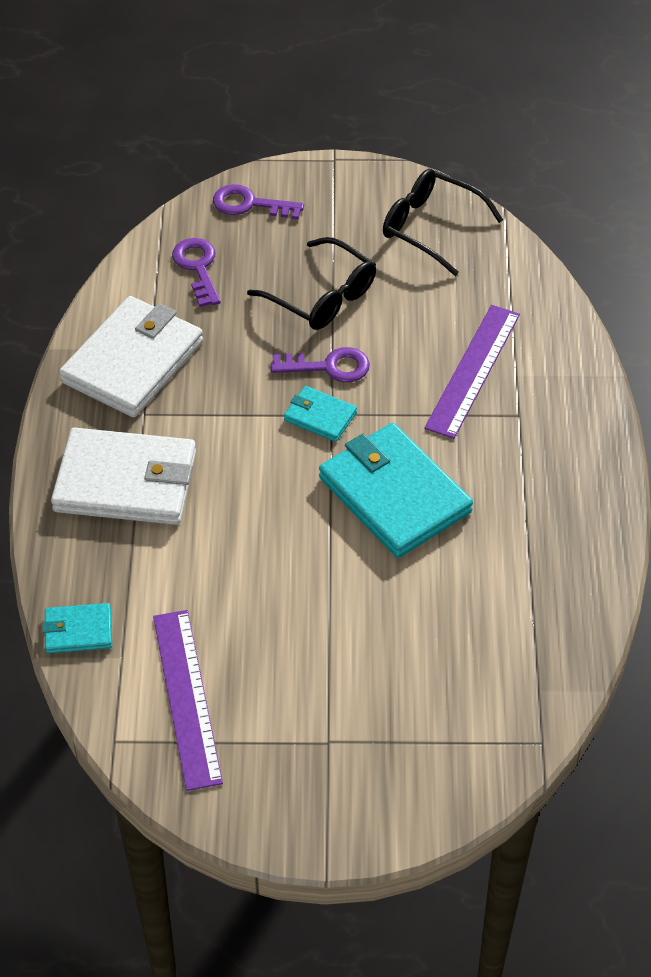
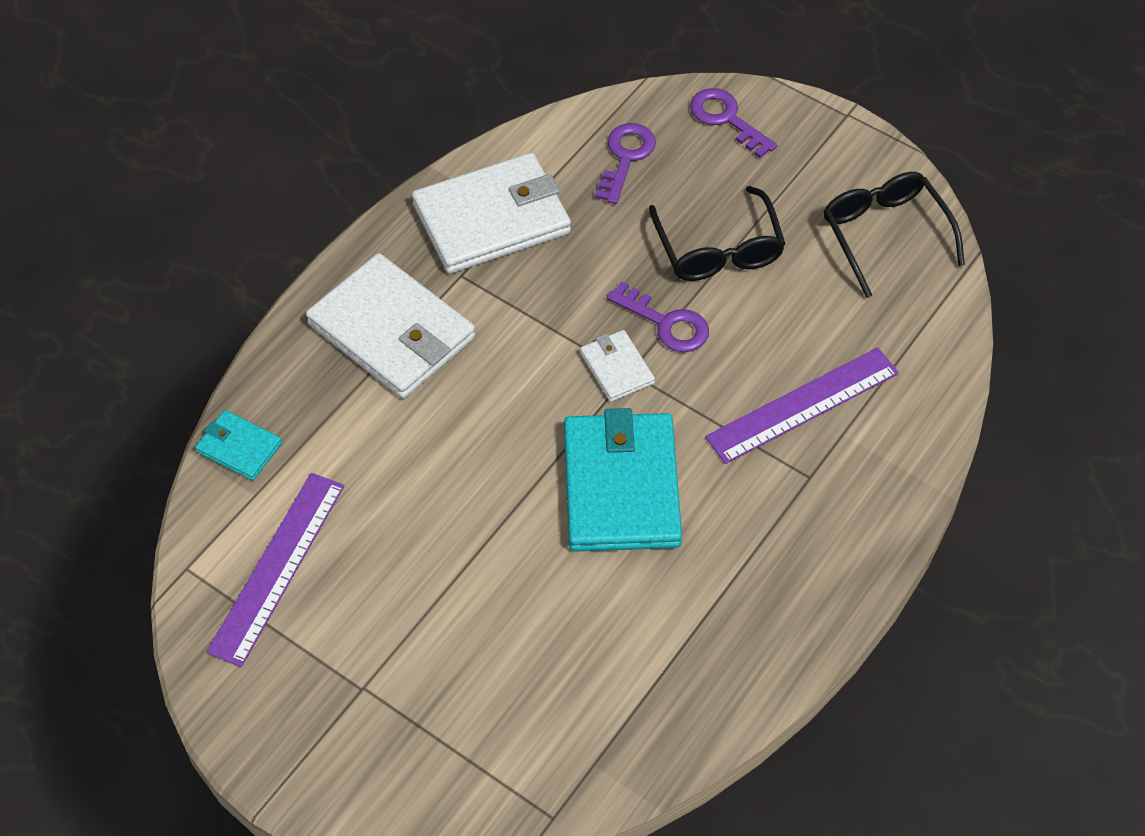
camera: 35 degrees right, 5 degrees up
turquoise wallet [284,386,357,442] -> white wallet [580,330,655,402]

